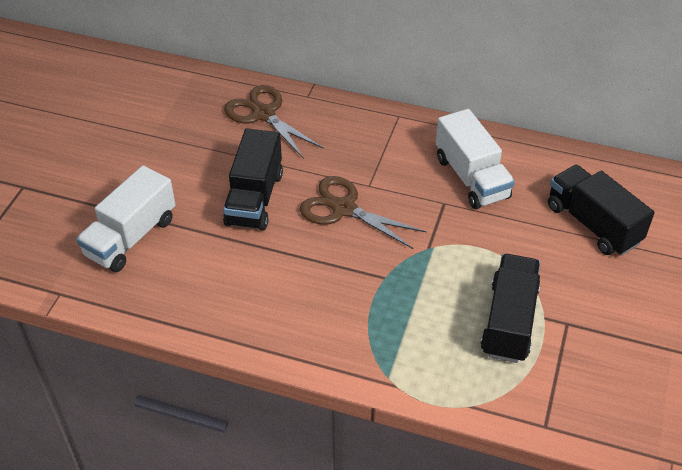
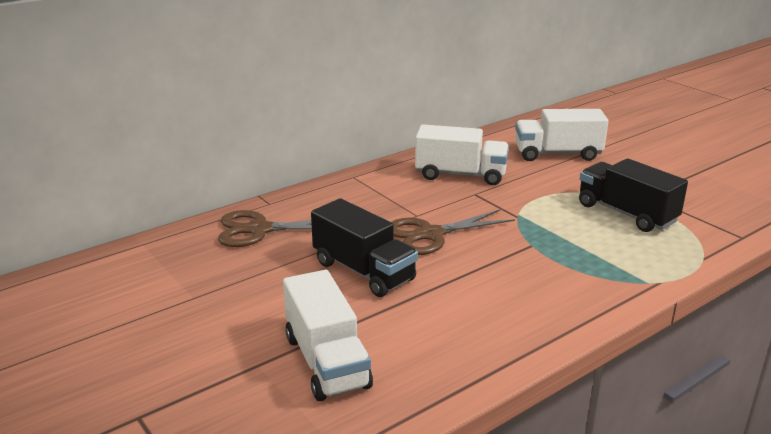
camera: 55 degrees left, 20 degrees down
black truck [548,165,655,256] -> white truck [515,109,608,161]

